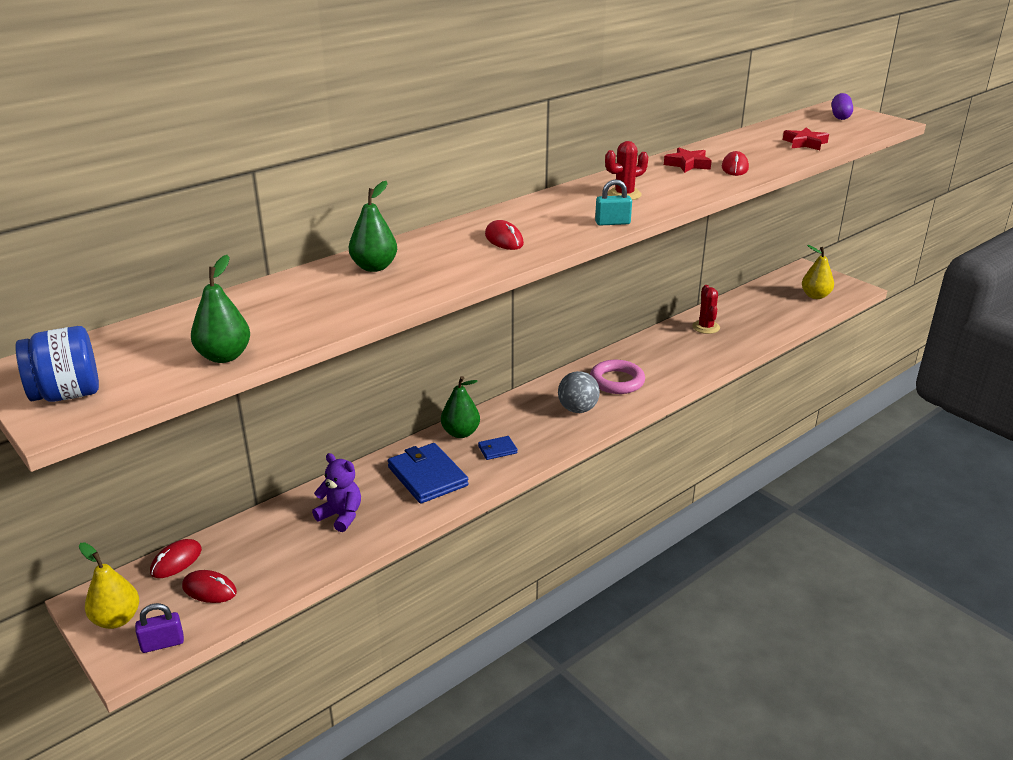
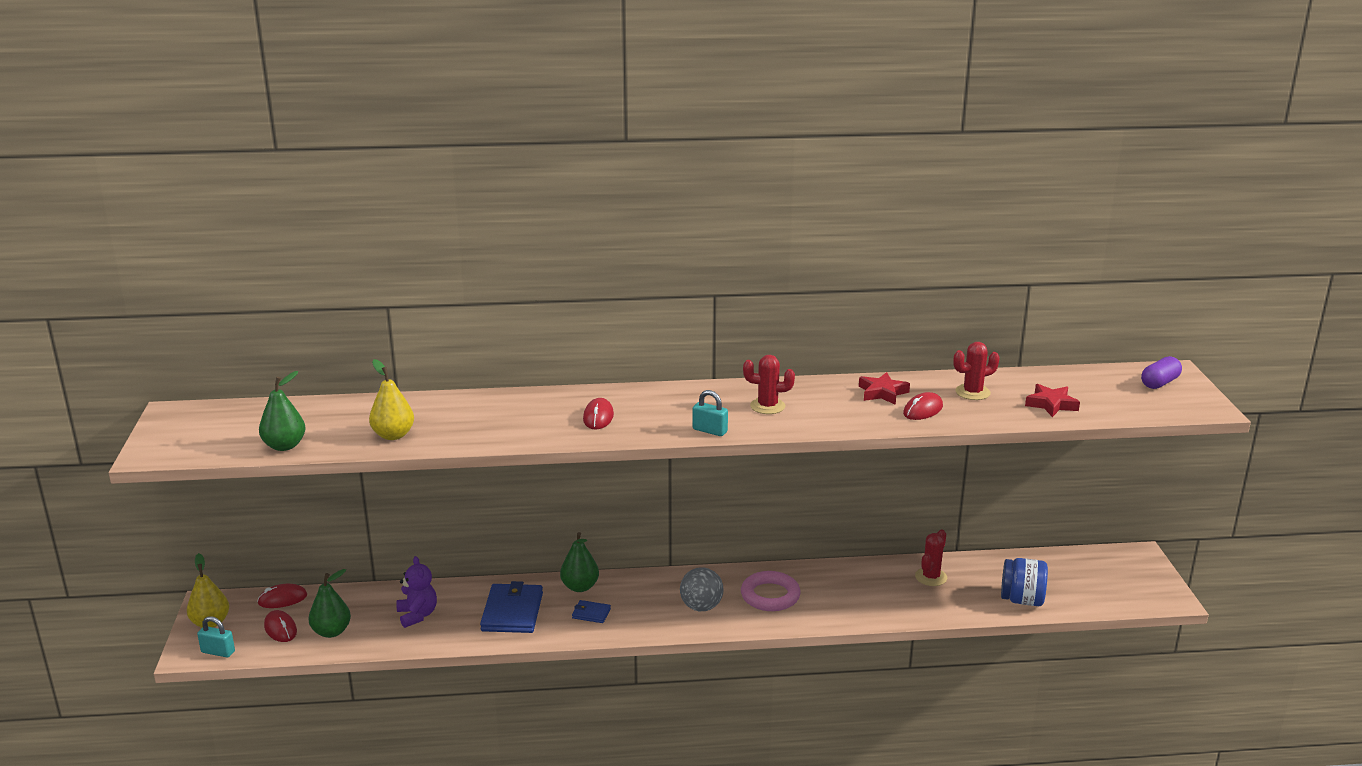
camera: 35 degrees right, 5 degrees down
blue jar [15,326,99,402] -> blue jar moved to [1001,558,1048,606]
purple padlock [135,603,184,653] -> turquoise padlock [197,616,235,657]
green pear [349,181,397,272] -> green pear moved to [309,569,351,638]
yellow pear [802,245,834,299] -> yellow pear moved to [369,359,414,440]
none -> red cactus [953,342,1000,400]

